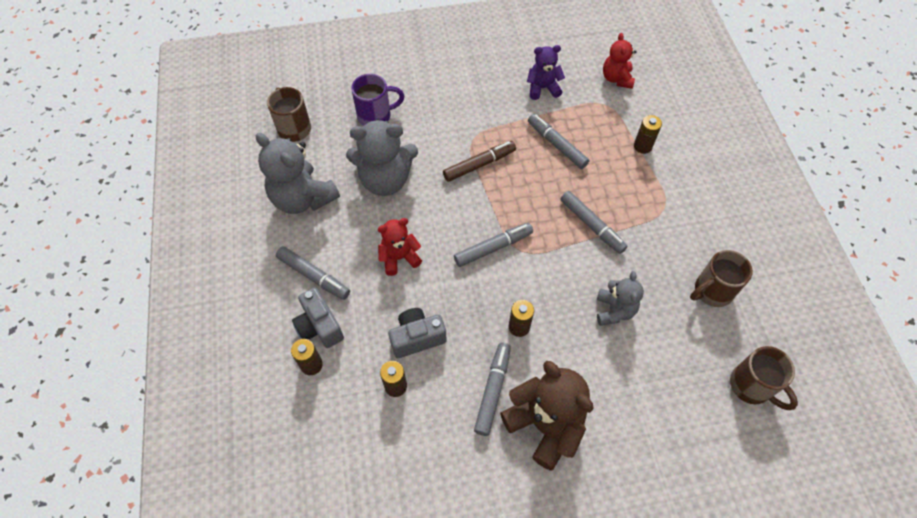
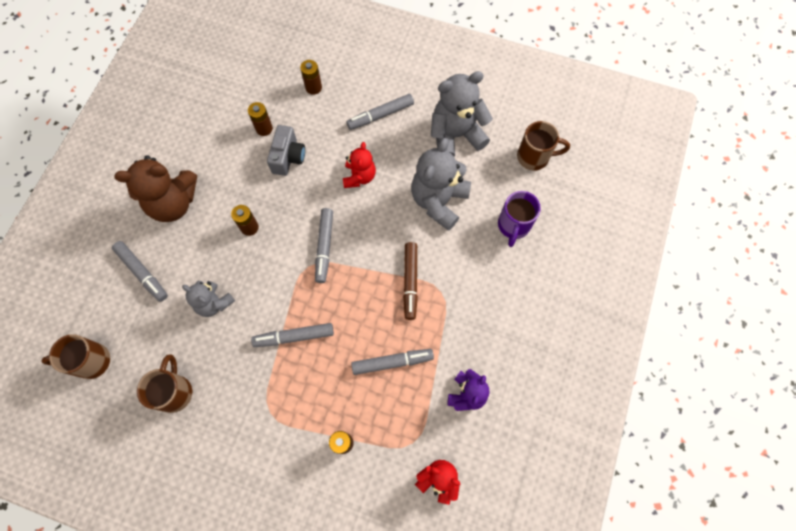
camera: 120 degrees right, 10 degrees up
grey camera [292,287,344,348] -> none
grey marker [474,343,511,436] -> grey marker moved to [112,241,168,302]

